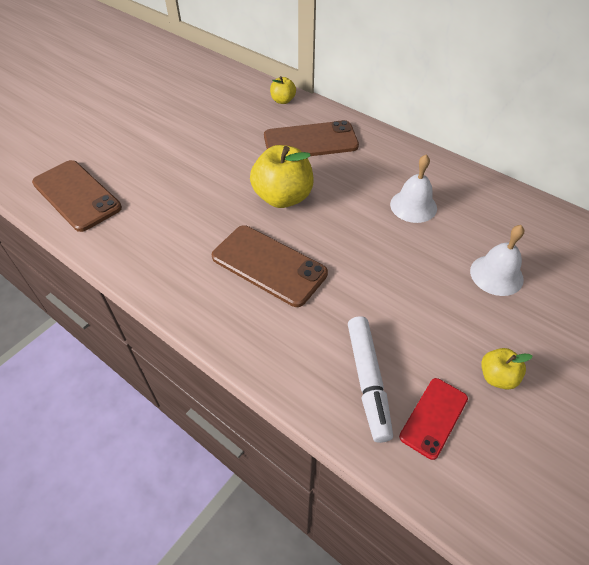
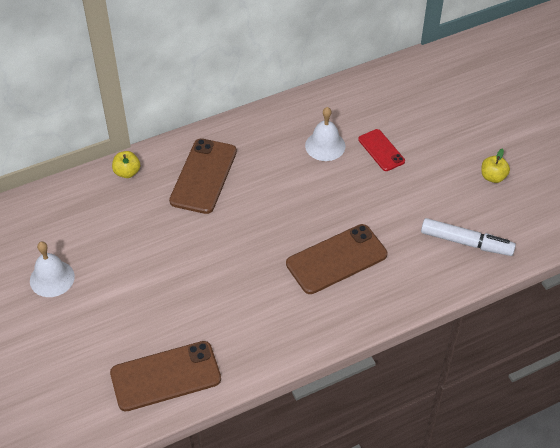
camera: 65 degrees left, 0 degrees up
yellow apple [250,145,314,208] -> none
red phone [399,378,468,460] -> red phone moved to [358,129,405,171]
white bell [470,225,524,296] -> white bell moved to [30,242,75,297]

